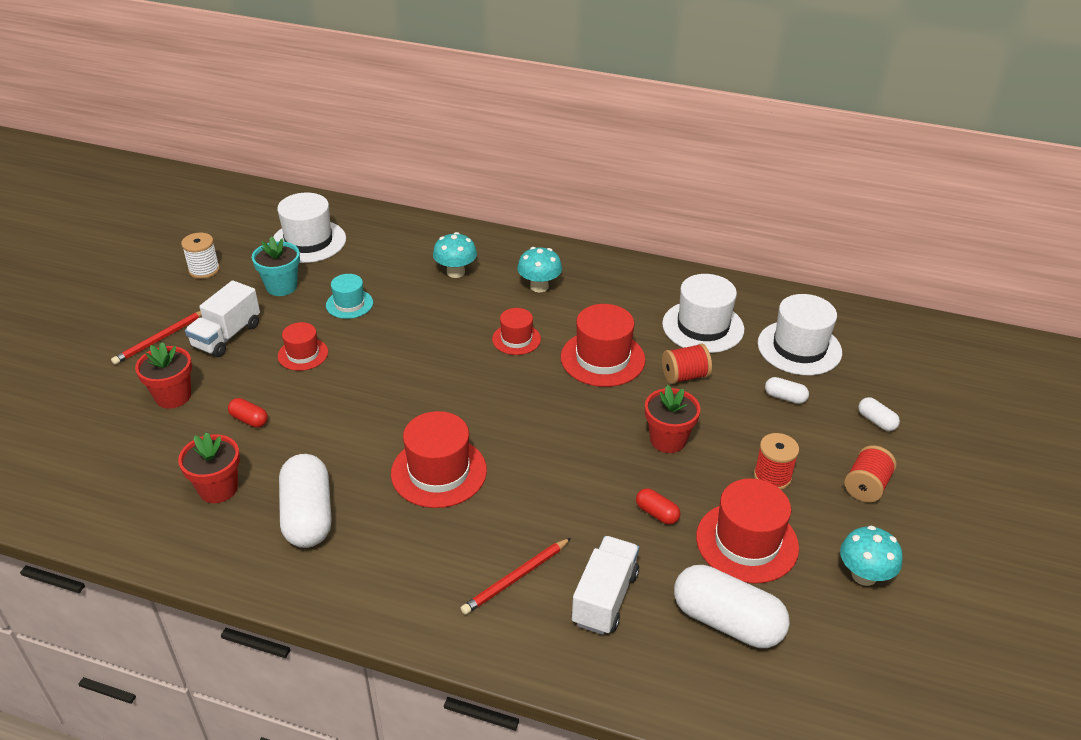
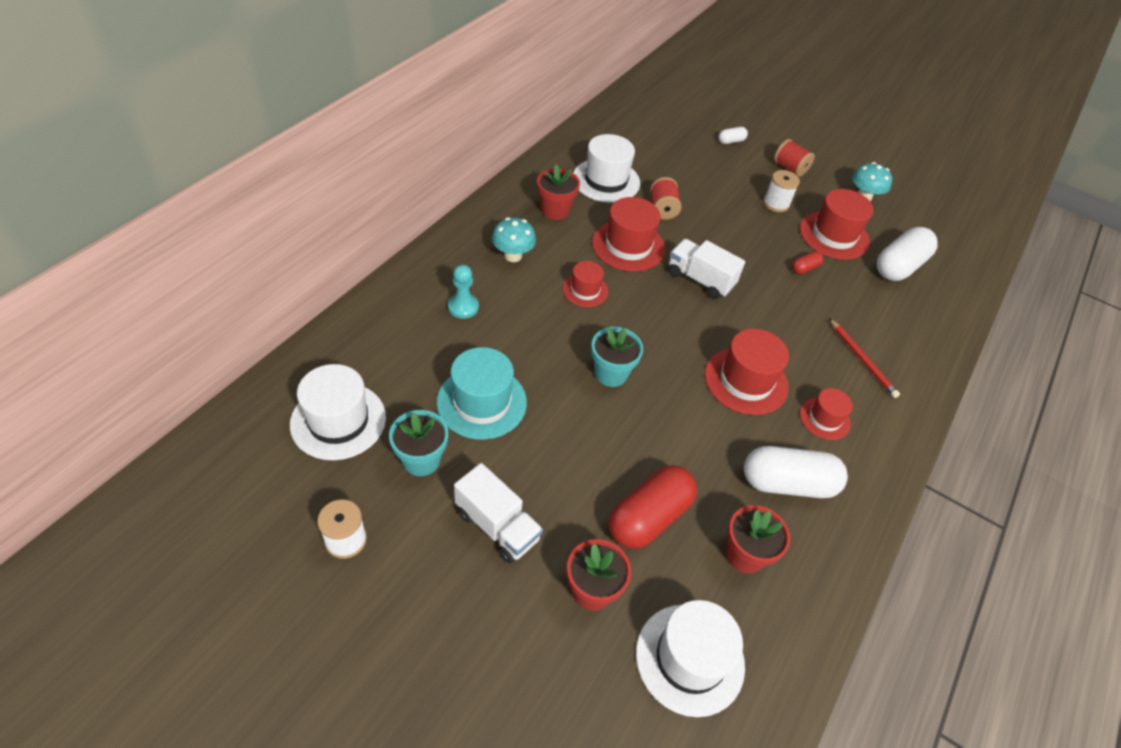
camera: 80 degrees left, 10 degrees up
red pencil [111,311,202,365] -> none
red capsule [228,398,268,428] -> red capsule [609,465,697,549], size x2.16
red hat [278,322,328,371] -> red hat moved to [800,388,853,440]
turquoise hat [326,274,373,319] -> turquoise hat [437,347,527,440], size x1.70
turquoise mushroom [433,232,477,278] -> turquoise pawn [448,265,479,319]
white truck [572,536,639,635] -> white truck moved to [668,239,745,299]
red flower pot [645,385,700,453] -> red flower pot moved to [537,165,580,220]
red spool [754,433,799,490] -> white spool [763,170,800,212]
white hat [758,294,842,375] -> white hat moved to [636,600,745,717]
white capsule [765,377,809,404] -> none
none -> turquoise flower pot [591,327,643,387]

